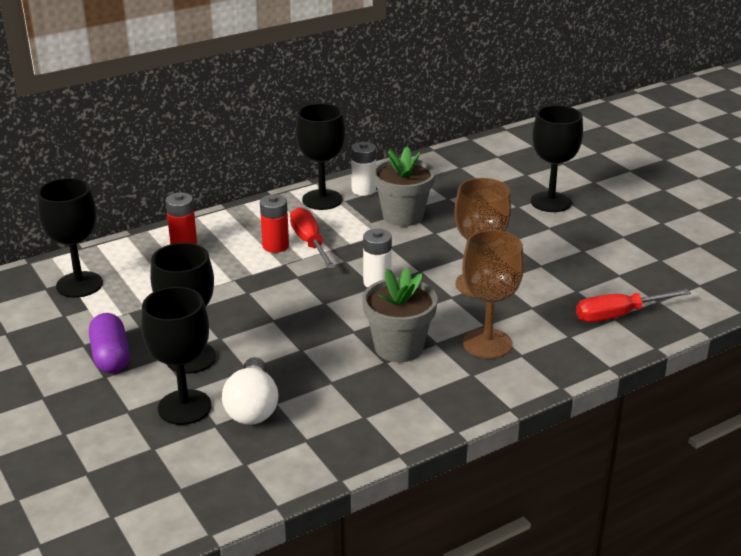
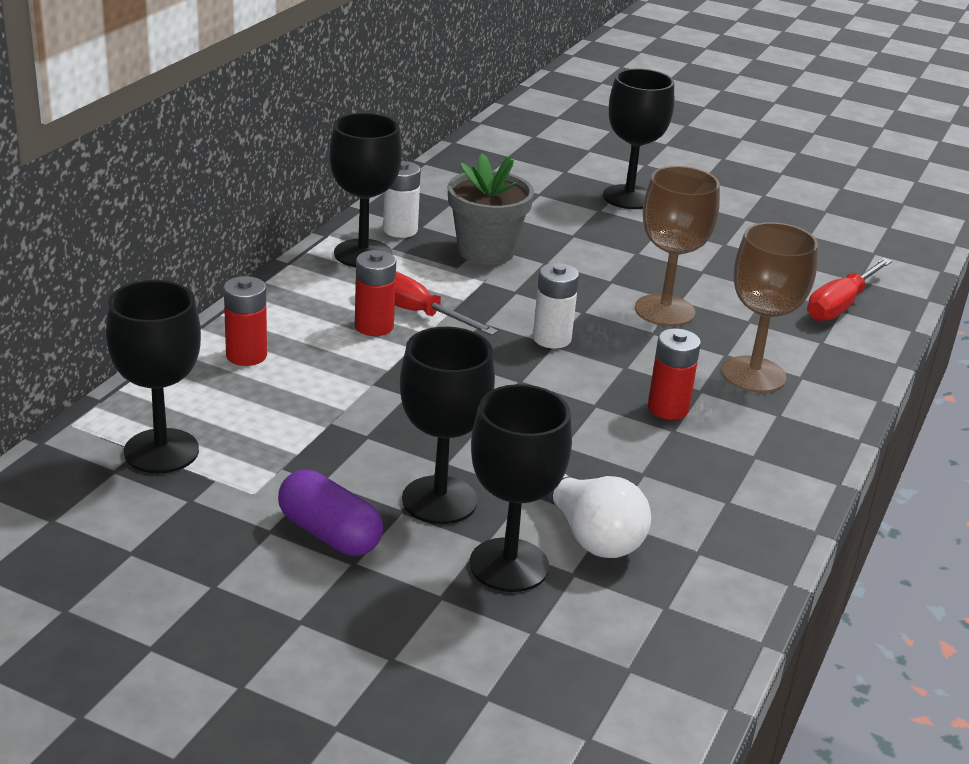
camera: 35 degrees left, 0 degrees up
grey flower pot [362,268,437,362] -> red battery [648,329,701,420]

